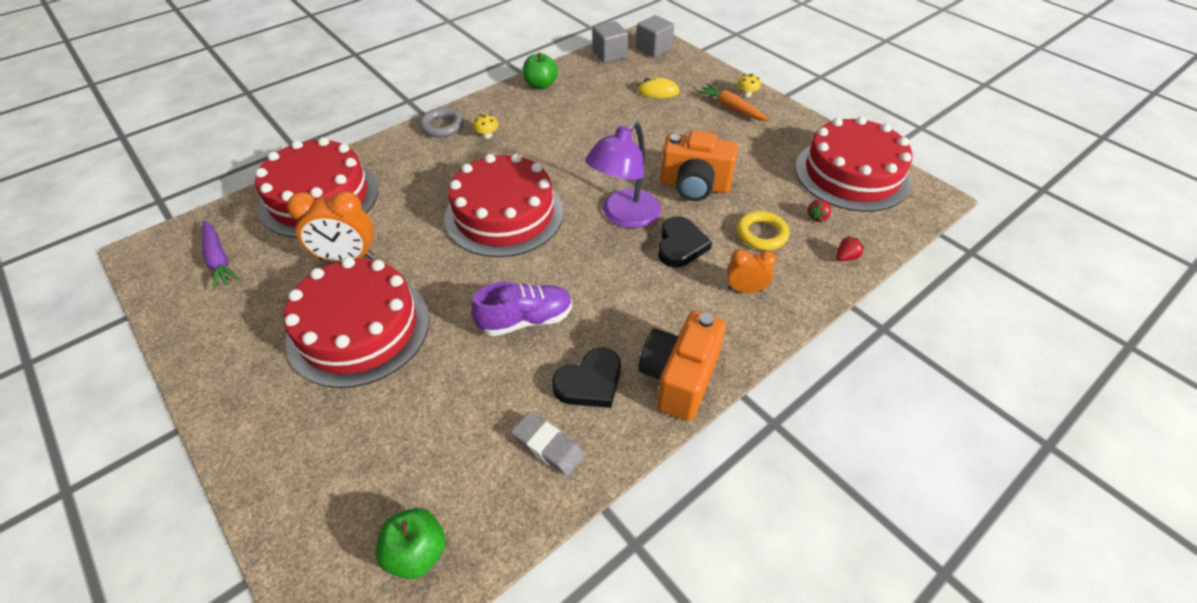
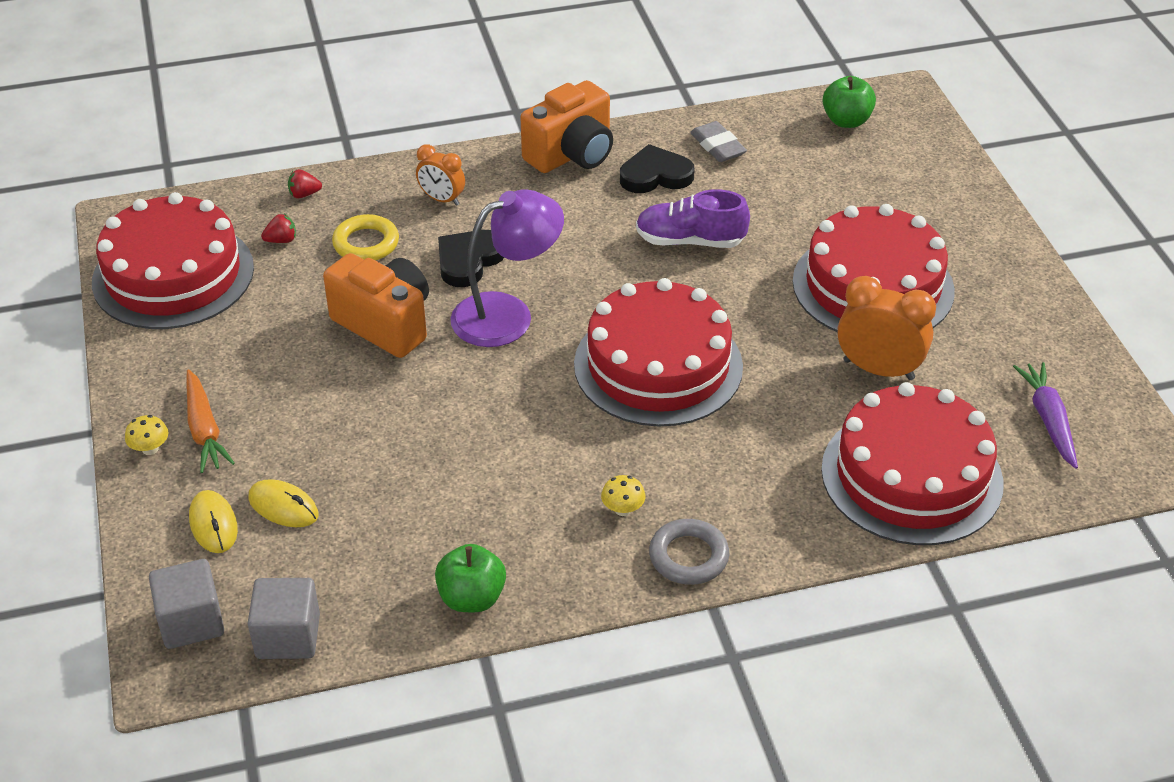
camera: 155 degrees left, 5 degrees down
none -> yellow mouse [189,490,238,553]

